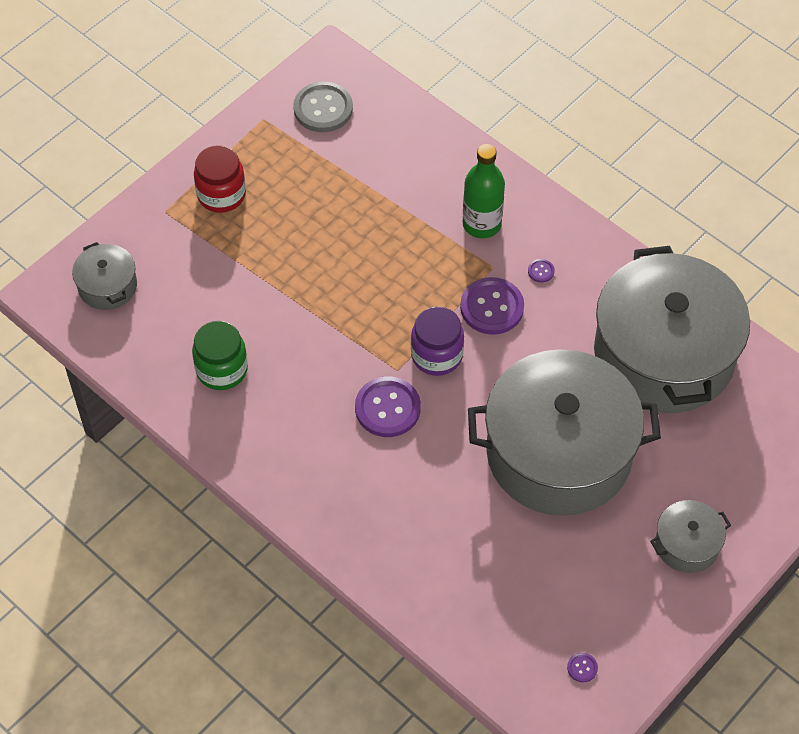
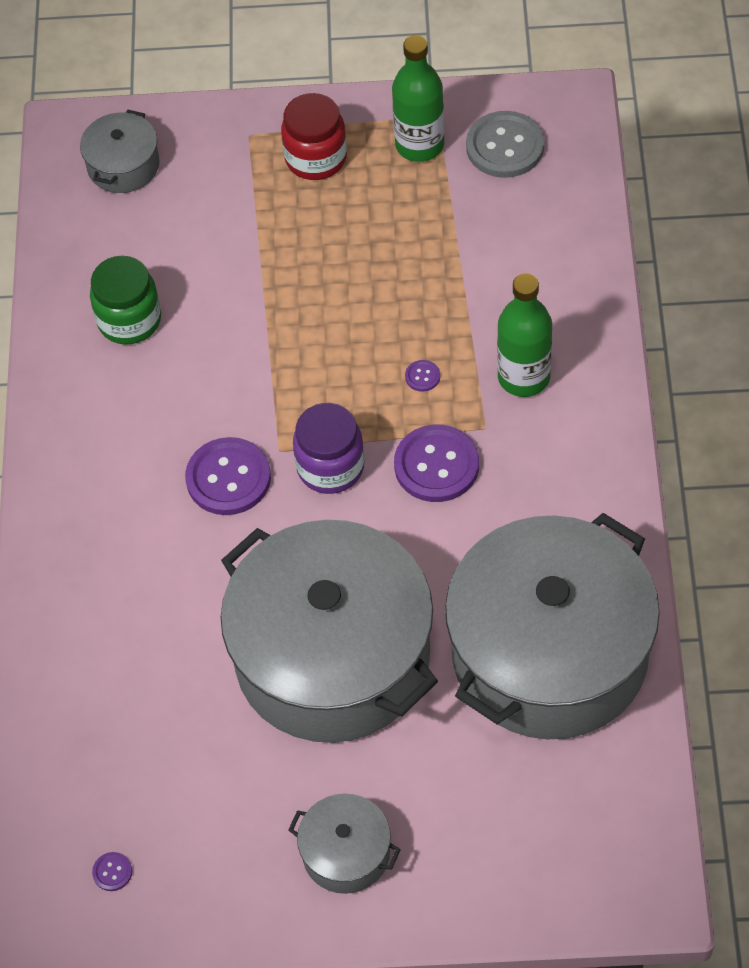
camera: 50 degrees right, 0 degrees up
purple button [528,259,555,283] -> purple button moved to [405,360,440,392]
none -> green bottle [392,35,444,162]

